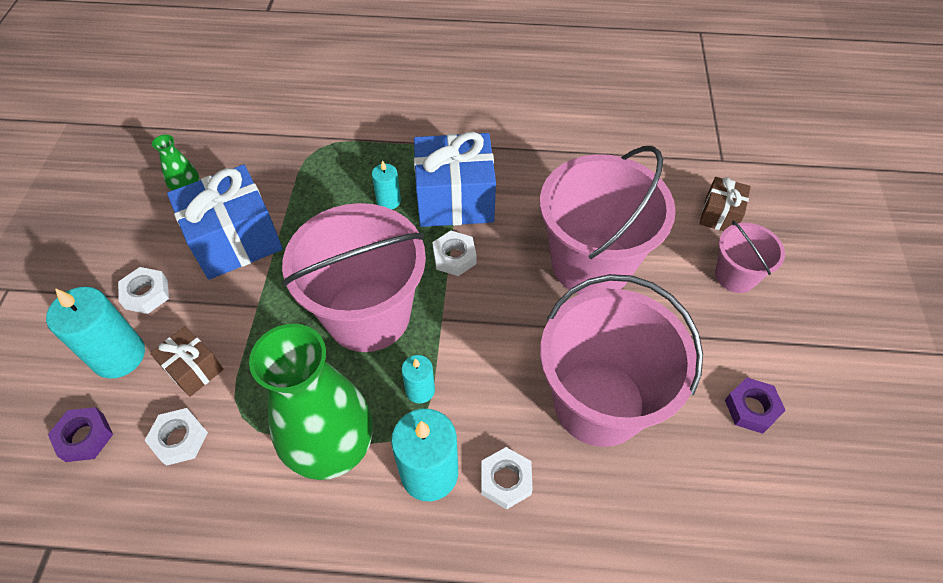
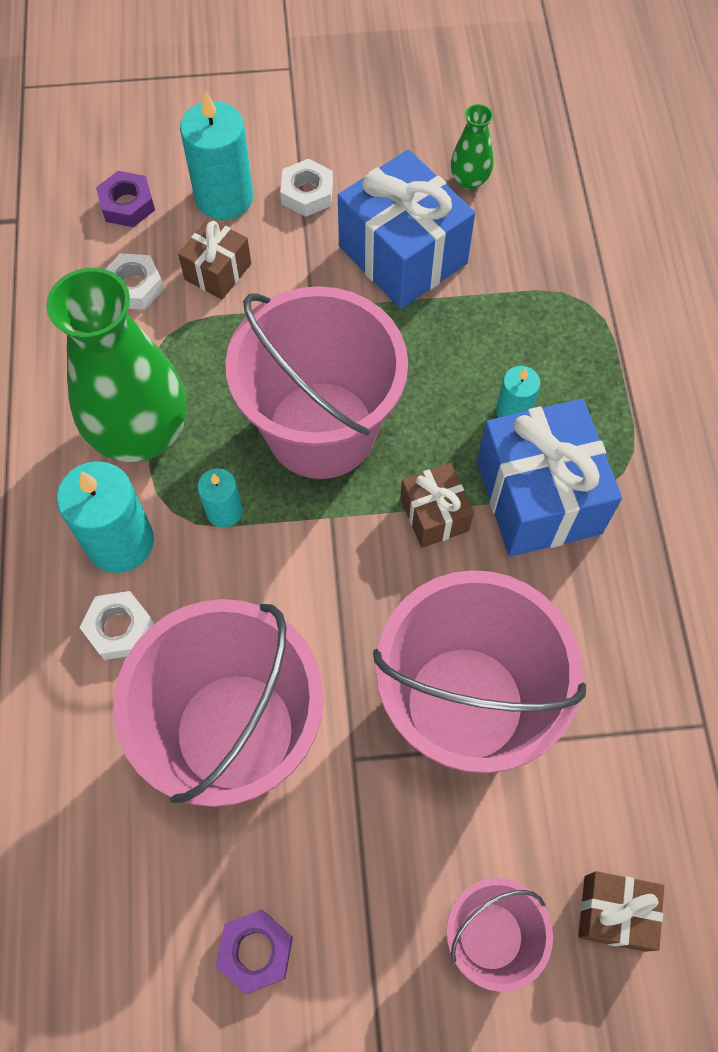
camera: 80 degrees right, 10 degrees up
white nut [432,231,477,276] -> brown gift [400,463,474,548]

